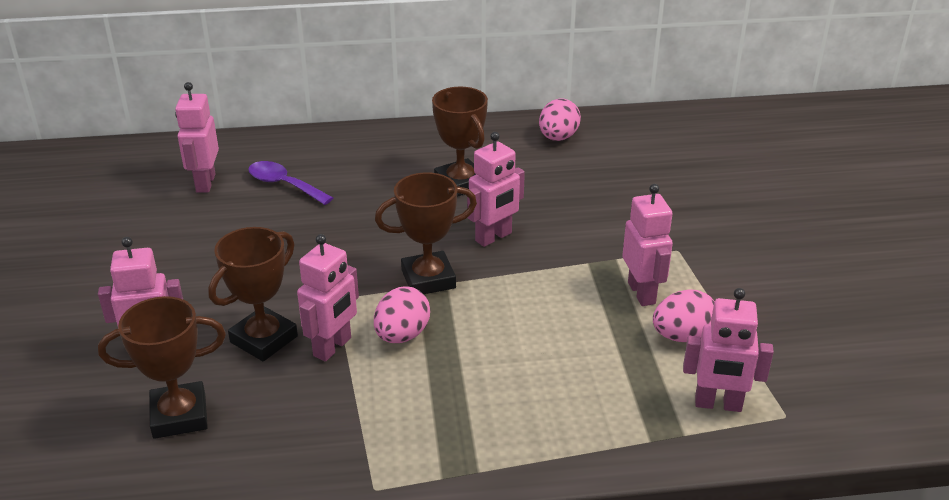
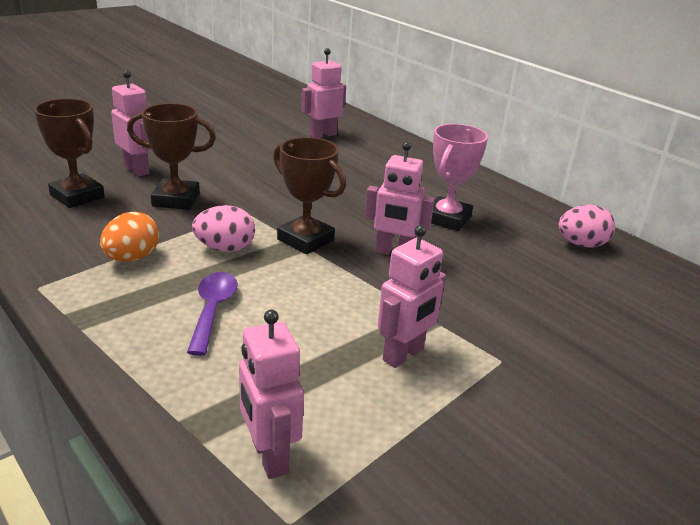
camera: 55 degrees right, 5 degrees down
purple spoon [248,161,333,205] -> purple spoon moved to [187,272,238,356]
pink robot [297,234,359,361] -> none
brown trophy [432,87,488,197] -> pink trophy [431,124,488,231]
pink egg [653,289,715,342] -> none
none -> orange egg [100,212,159,262]

